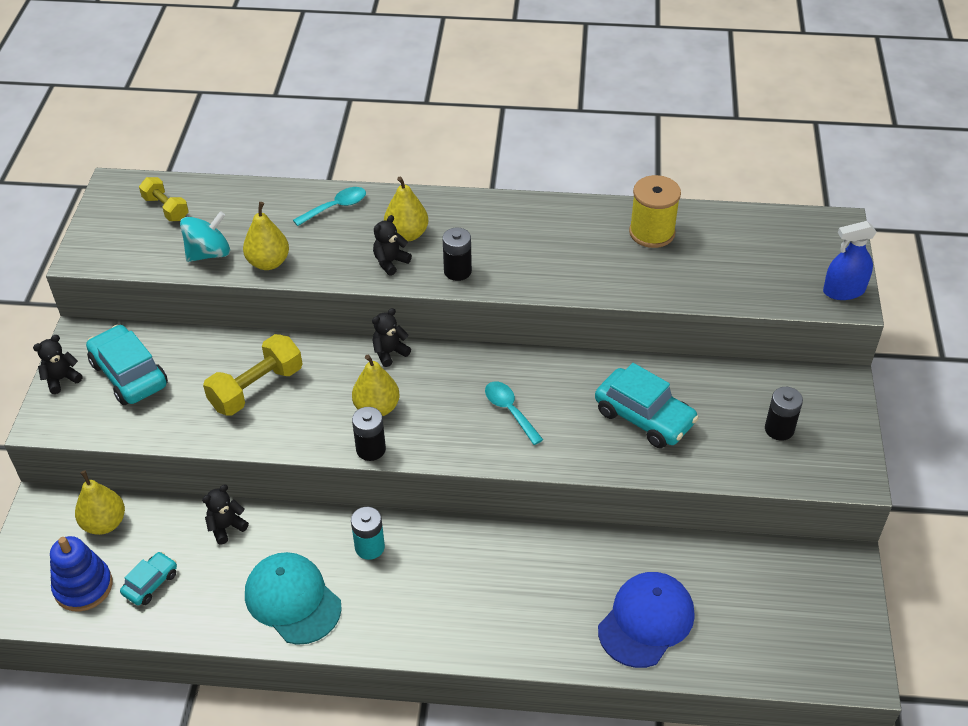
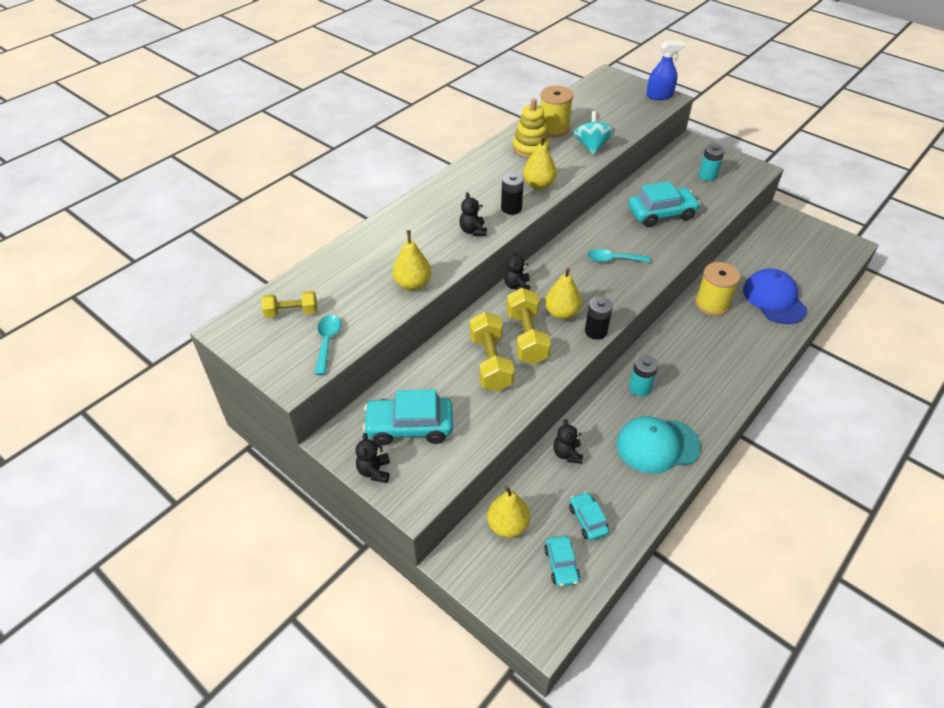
camera: 55 degrees left, 0 degrees up
blue stacking toy [50,536,113,612] -> turquoise car [544,536,580,587]
turquoise spinning top [180,211,230,262] -> turquoise spinning top moved to [573,111,615,155]
turquoise spoon [293,187,366,226] -> turquoise spoon moved to [315,315,341,375]
yellow pear [384,177,428,242] -> yellow pear moved to [523,136,557,190]
black battery [765,387,803,441] -> turquoise battery [698,144,725,181]
blue spray bottle [823,221,877,300] -> blue spray bottle turned 120 degrees counterclockwise [646,40,685,100]
none -> yellow dumbbell [506,288,551,364]
none -> yellow stacking toy [513,99,550,158]
none -> yellow spool [695,262,741,316]

